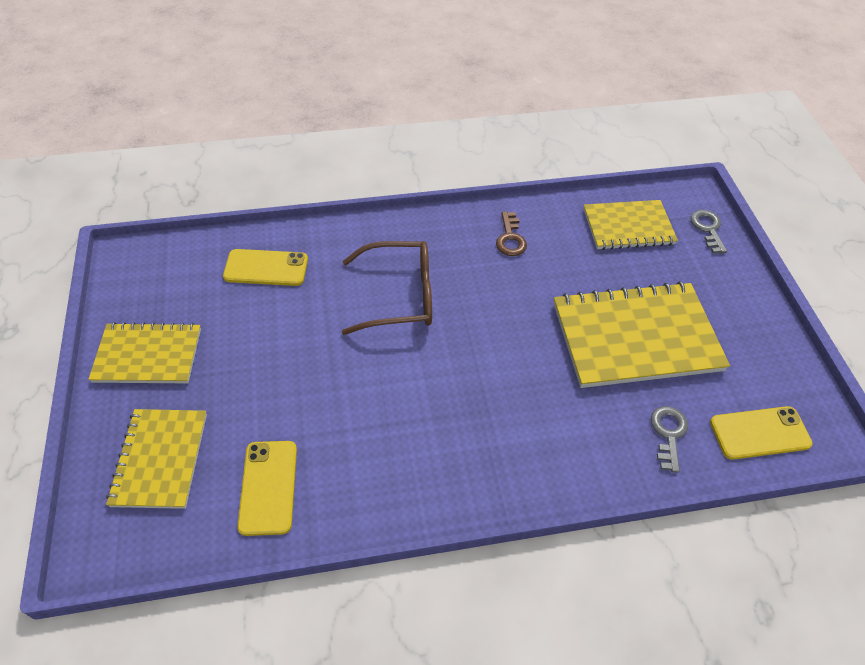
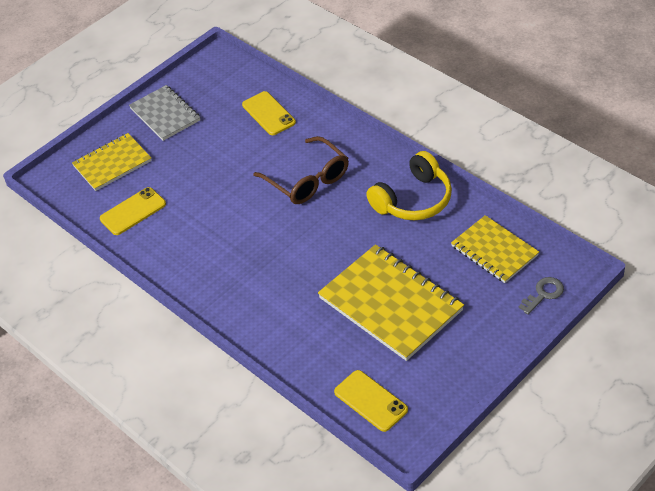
camera: 60 degrees right, 5 degrees down
yellow notebook [88,322,201,383] -> grey notebook [129,85,200,141]
brown key [496,211,527,256] -> yellow headphones [366,151,452,220]
grey key [651,406,688,473] -> none

